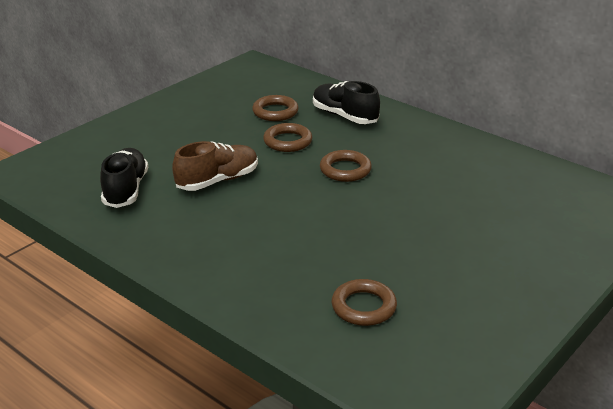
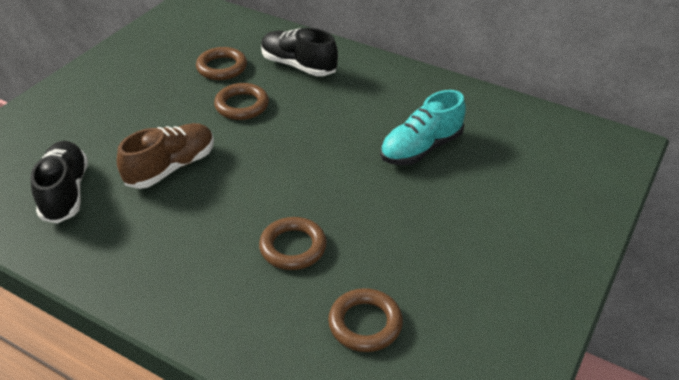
camera: 10 degrees left, 10 degrees up
brown ring [320,150,372,182] -> brown ring moved to [259,217,327,270]
none -> turquoise shoe [380,90,466,165]

